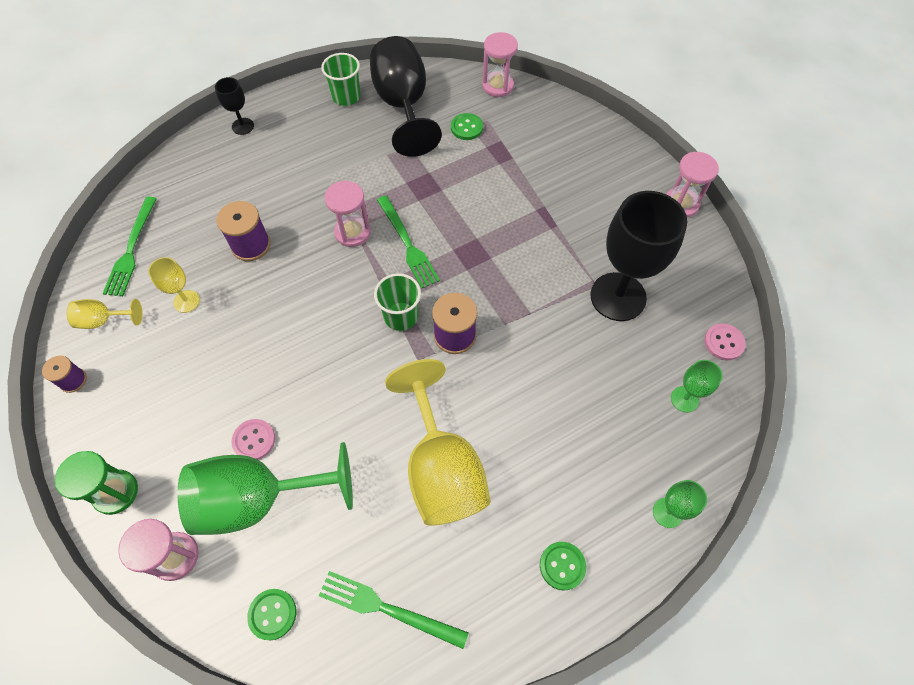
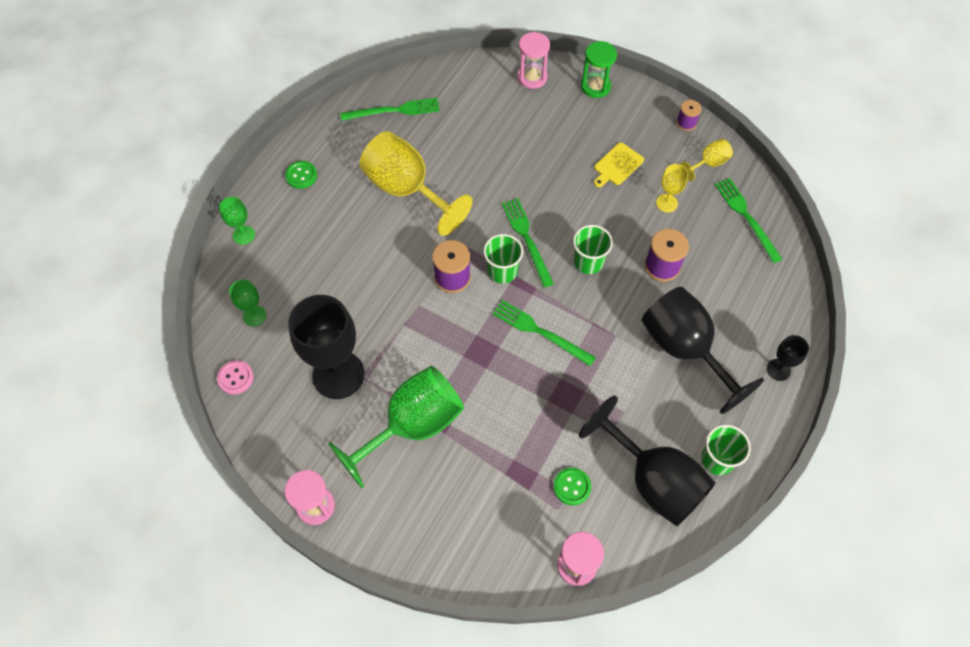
camera: 150 degrees right, 0 degrees up
green goblet [177,442,353,535] -> green goblet moved to [328,366,464,488]
pink button [231,419,275,460] -> none
green button [247,589,296,640] -> none
pink hourglass [324,181,371,247] -> none
none -> green fork [502,198,554,287]
none -> green cup [573,225,613,274]
none -> yellow cutting board [594,142,644,187]
none -> black goblet [642,287,764,414]

